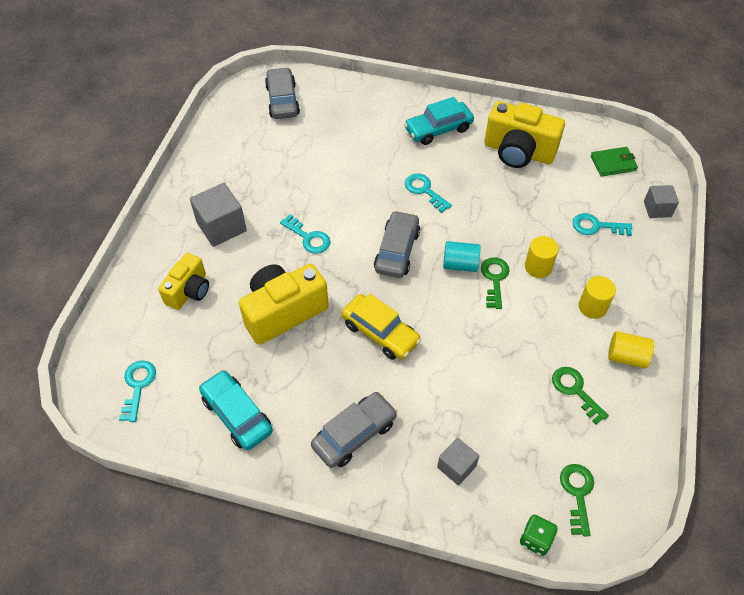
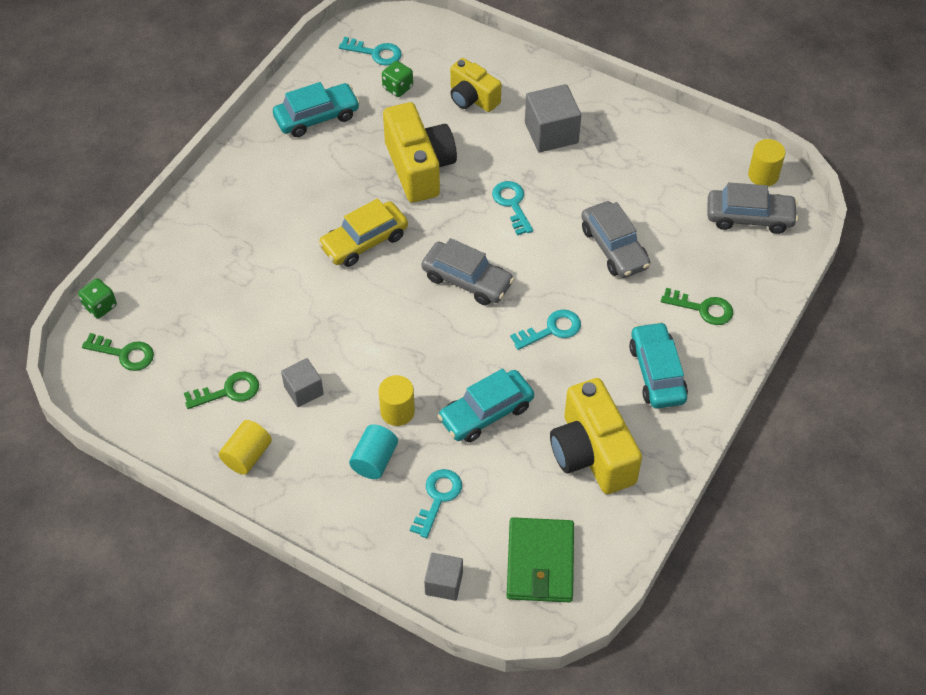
camera: 105 degrees right, 0 degrees up
turquoise key [280,214,331,254] -> turquoise key turned 105 degrees clockwise [492,181,533,236]
grey car [311,392,397,468] -> grey car moved to [581,201,650,278]
grey cube [437,438,479,486] -> grey cube moved to [281,358,324,407]
turquoise cylinder [443,241,480,272] -> turquoise cylinder moved to [349,424,398,479]
green key [481,257,509,309] -> green key moved to [661,288,733,325]
yellow camera [484,101,565,168] -> yellow camera turned 60 degrees counterclockwise [550,378,642,494]
yellow cylinder [578,276,616,319] -> yellow cylinder moved to [748,139,785,186]
green wallet [591,147,638,177] -> green wallet [507,517,574,602], size x1.52
none -> green dice [382,61,413,97]
none -> turquoise car [438,369,534,442]

